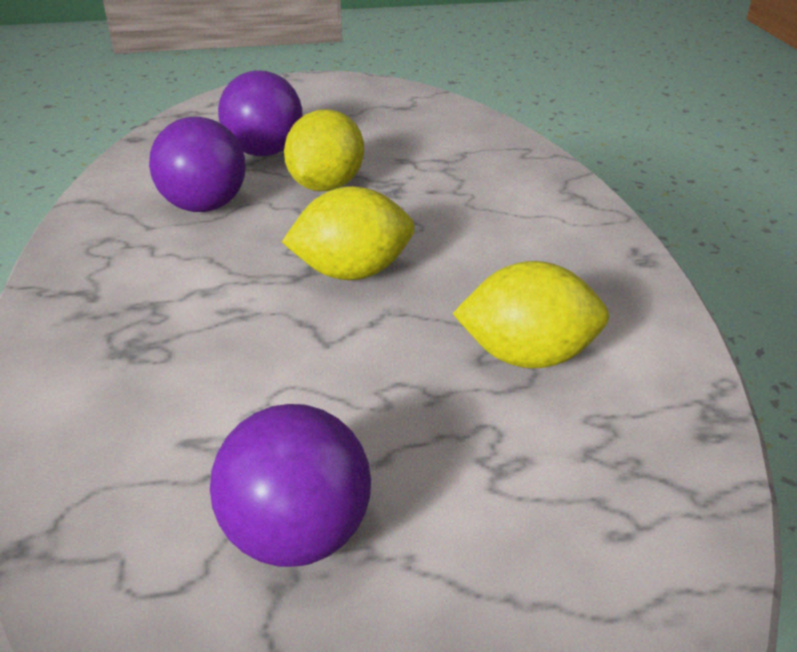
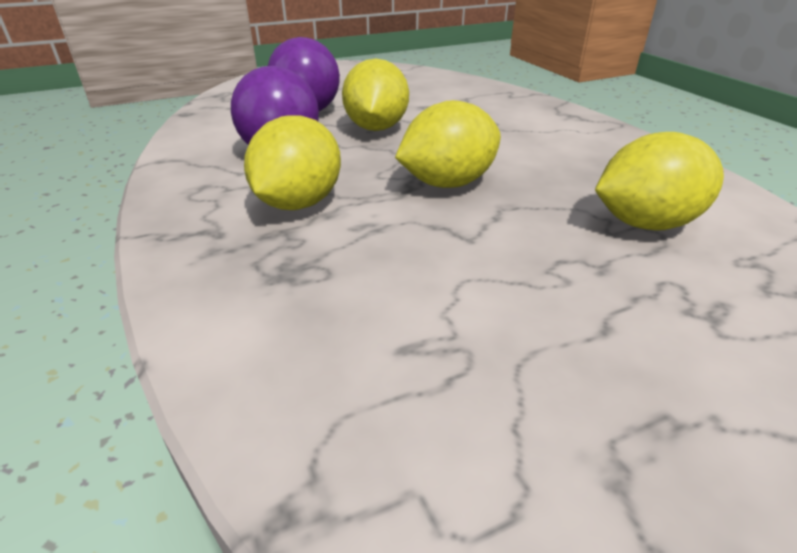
camera: 15 degrees left, 0 degrees up
purple ball [210,404,371,567] -> none
none -> yellow lemon [244,115,341,210]

